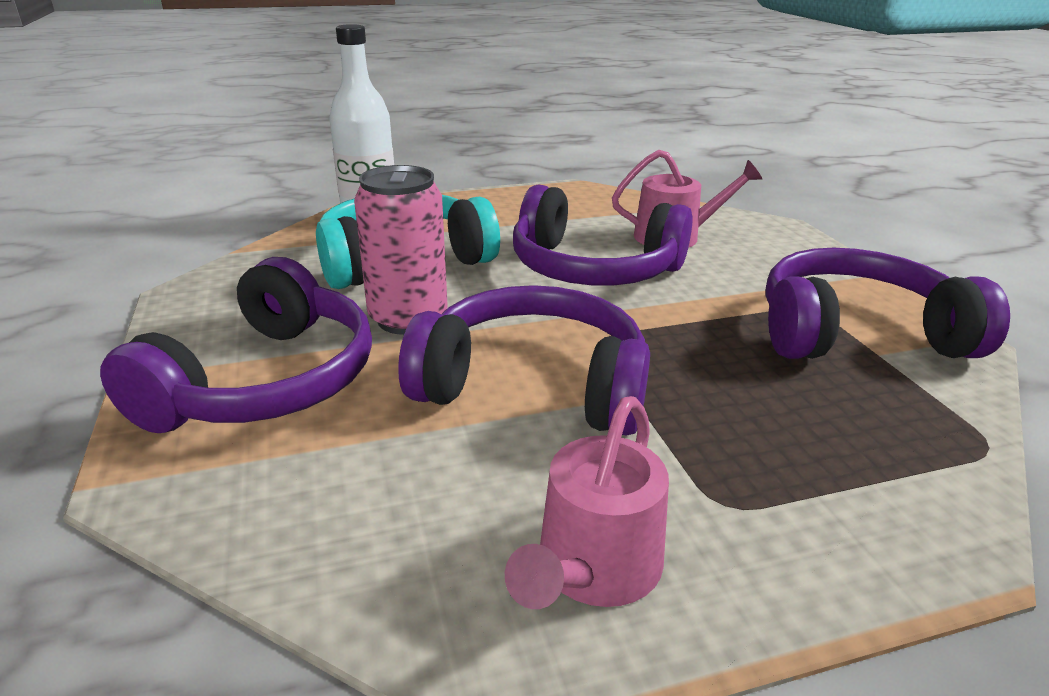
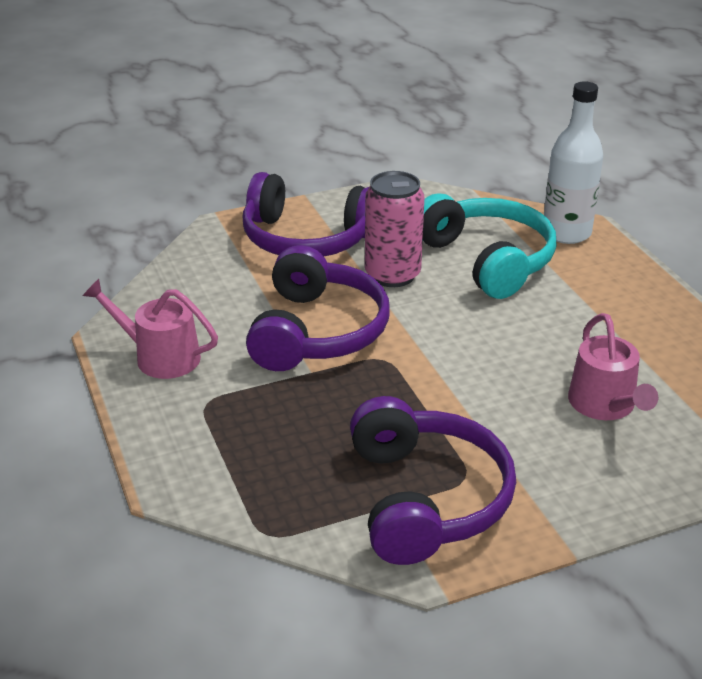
camera: 85 degrees right, 5 degrees up
purple headphones [513,185,693,286] -> none

